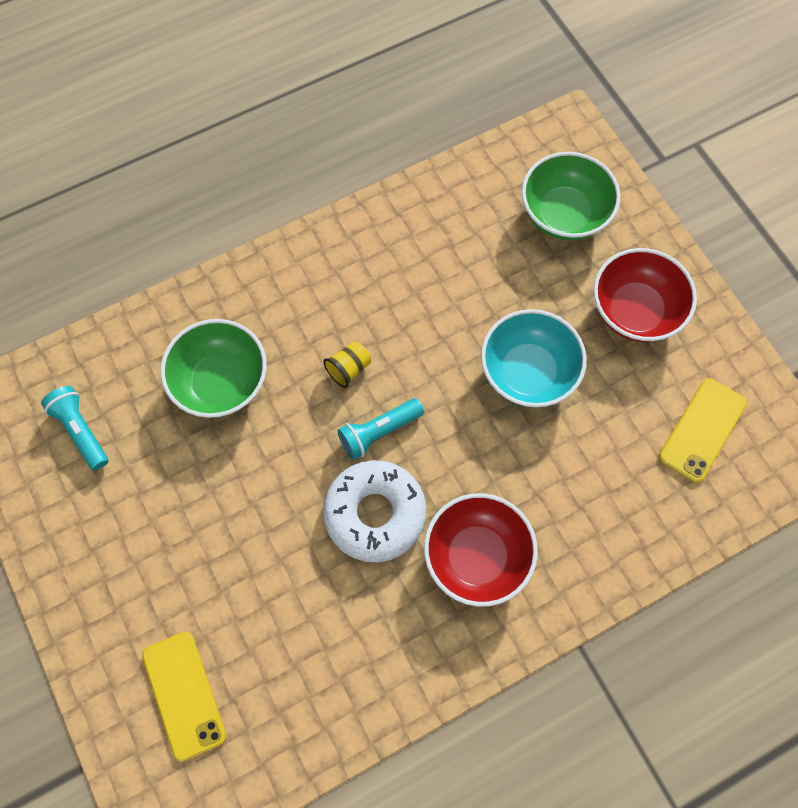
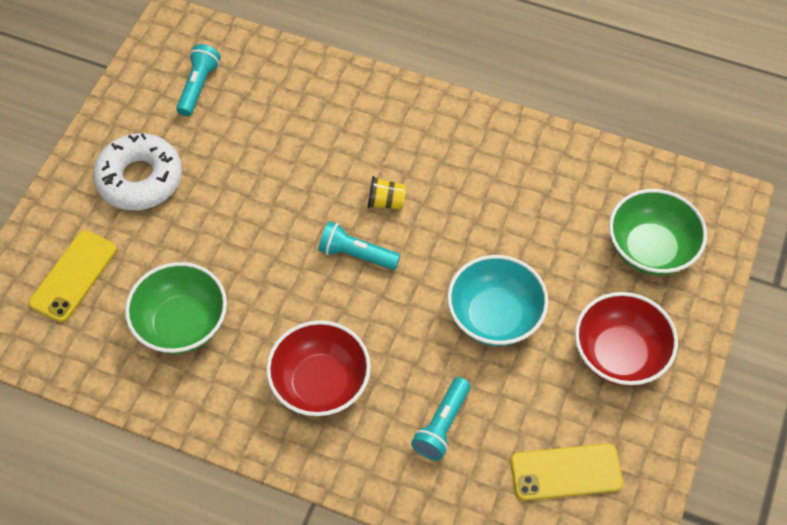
camera: 50 degrees right, 10 degrees down
green bowl [161,319,267,418] -> green bowl moved to [125,262,227,354]
white donut [323,460,426,563] -> white donut moved to [93,133,182,211]
none -> turquoise flashlight [411,377,470,460]

